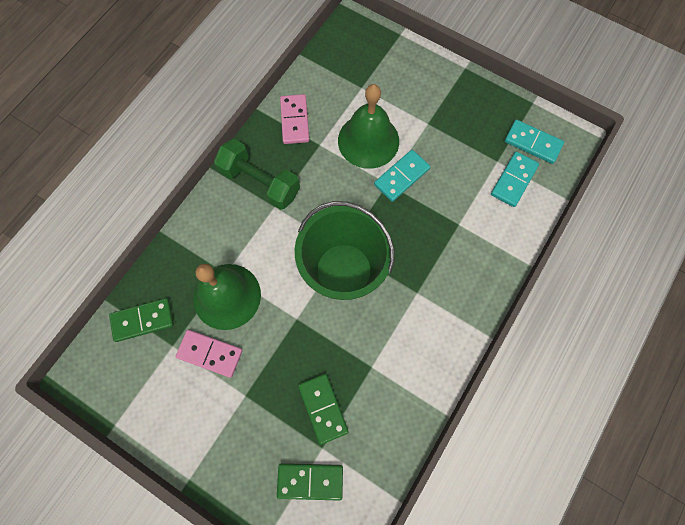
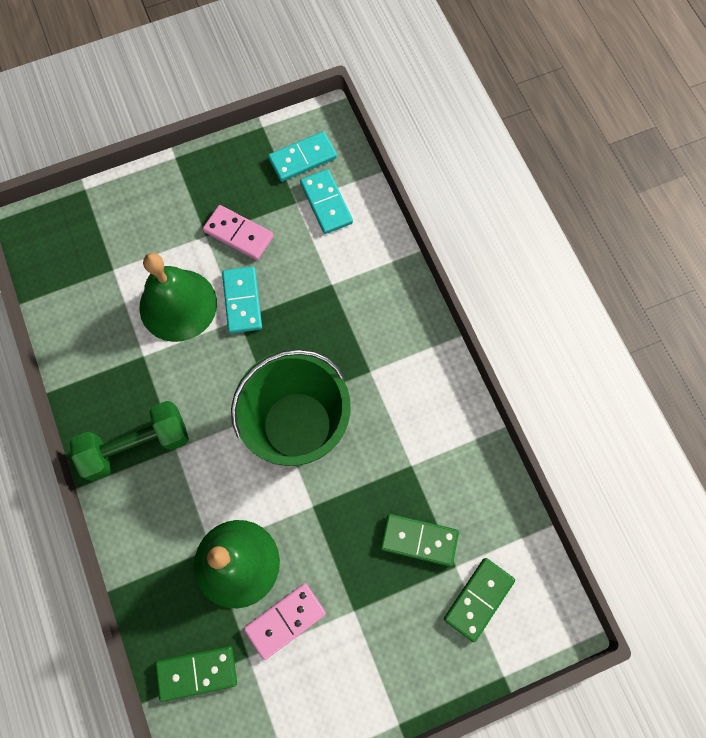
camera: 55 degrees left, 0 degrees up
green domino [109,298,174,342] -> green domino turned 60 degrees clockwise [155,646,237,702]
pink domino [280,94,309,144] -> pink domino moved to [203,205,274,260]

